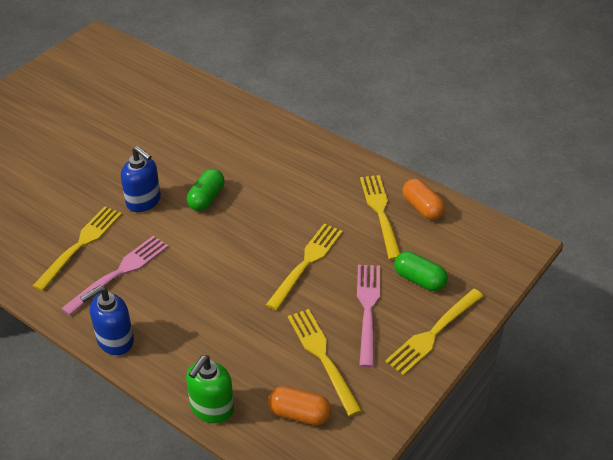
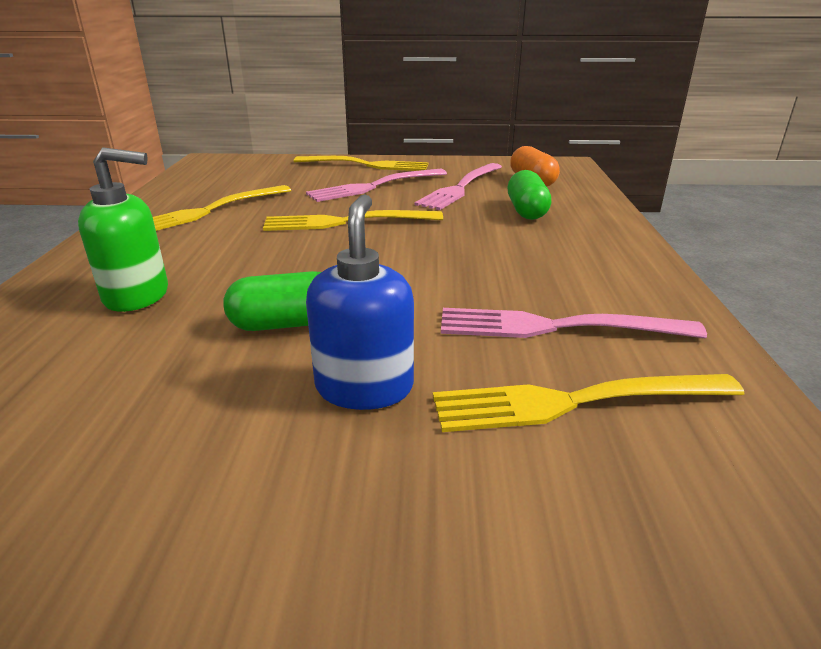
camera: 125 degrees left, 15 degrees down
blue soap dispenser [80,286,134,355] -> none
green soap dispenser [186,355,234,423] -> green soap dispenser moved to [78,147,168,312]
yellow fork [288,309,362,417] -> pink fork [414,163,502,210]
green capsule [394,251,448,291] -> green capsule moved to [508,170,551,220]
orange capsule [402,179,445,220] -> none

